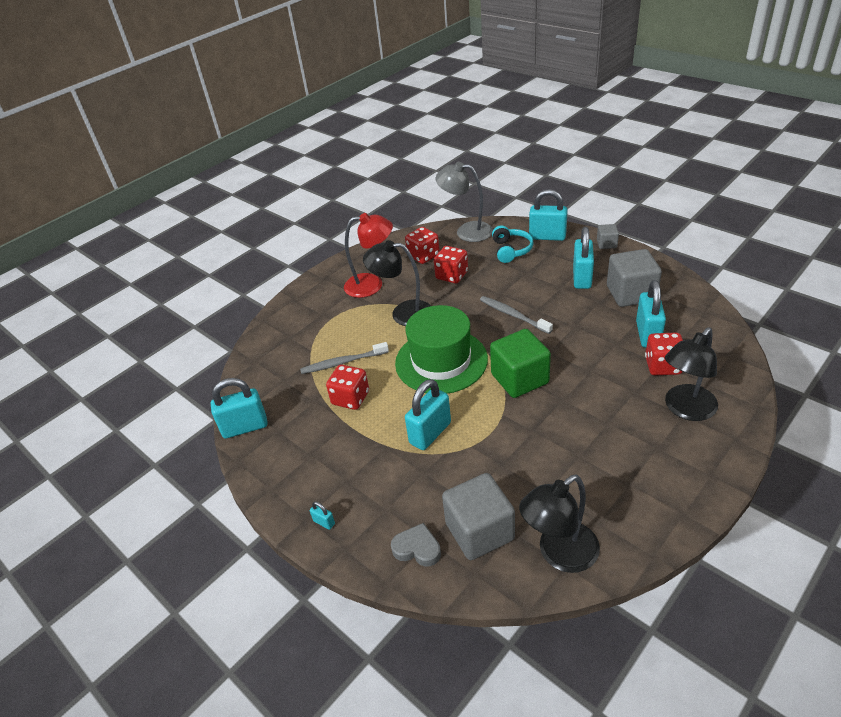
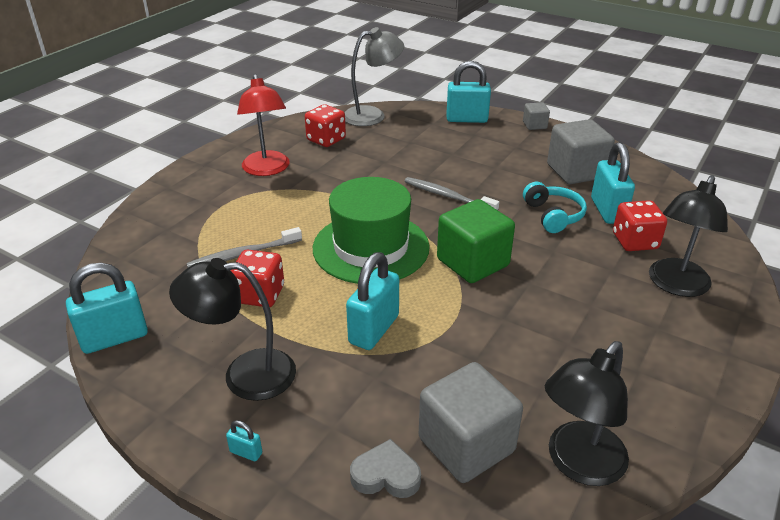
camera: 15 degrees left, 5 degrees down
red lamp [344,213,393,298] -> red lamp turned 90 degrees clockwise [237,74,290,176]
black lamp [363,240,431,326] -> black lamp moved to [169,258,296,401]
red dice [434,246,468,283] -> none
grey lamp [436,162,493,242] -> grey lamp turned 150 degrees clockwise [344,27,404,126]
turquoise headphones [492,225,534,263] -> turquoise headphones moved to [523,182,587,233]
turquoise padlock [573,227,594,289] -> none

